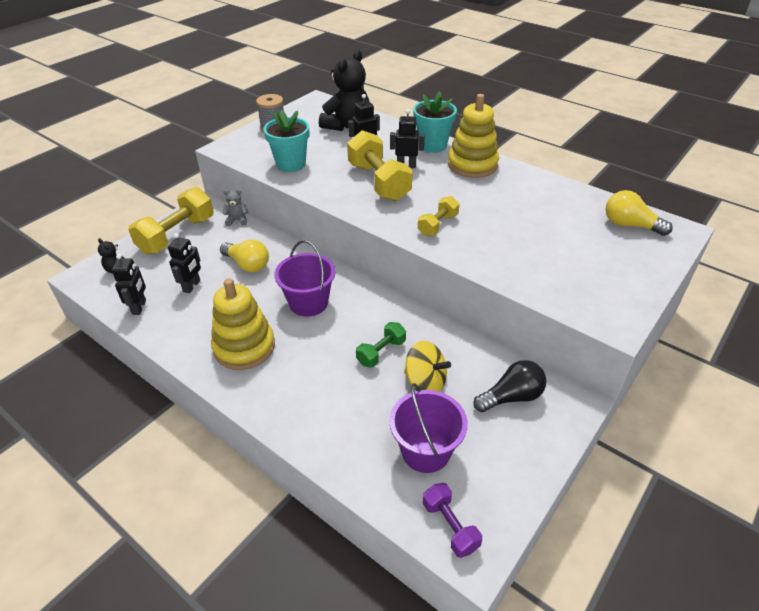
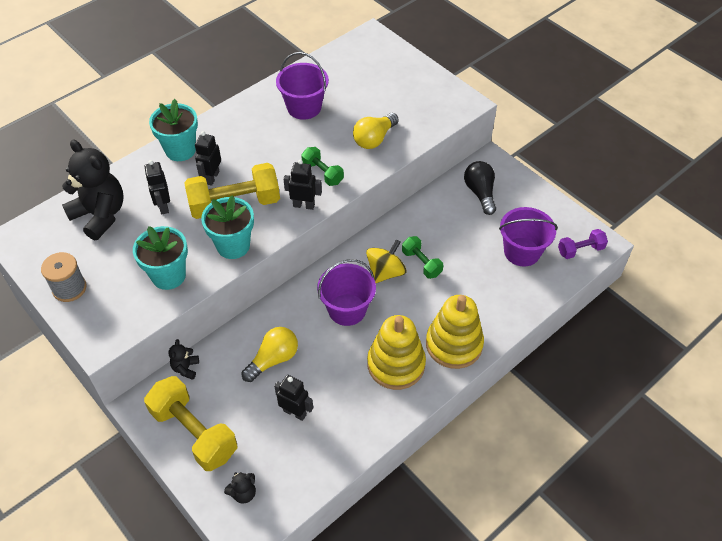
camera: 80 degrees left, 10 degrees up
black robot [112,254,146,315] -> black robot moved to [283,159,322,210]
grey teddy bear [222,189,248,226] -> black teddy bear [169,339,199,380]
yellow spinning top [404,341,451,392] -> yellow spinning top moved to [366,239,407,283]
yellow dumbbell [418,196,460,236] -> green dumbbell [301,147,344,186]
yellow stacking toy [448,94,499,178] -> yellow stacking toy moved to [426,295,484,369]
yellow light bulb [606,190,673,236] -> yellow light bulb moved to [353,113,399,149]
none -> turquoise flower pot [201,195,254,259]
none -> purple bucket [276,52,329,120]

